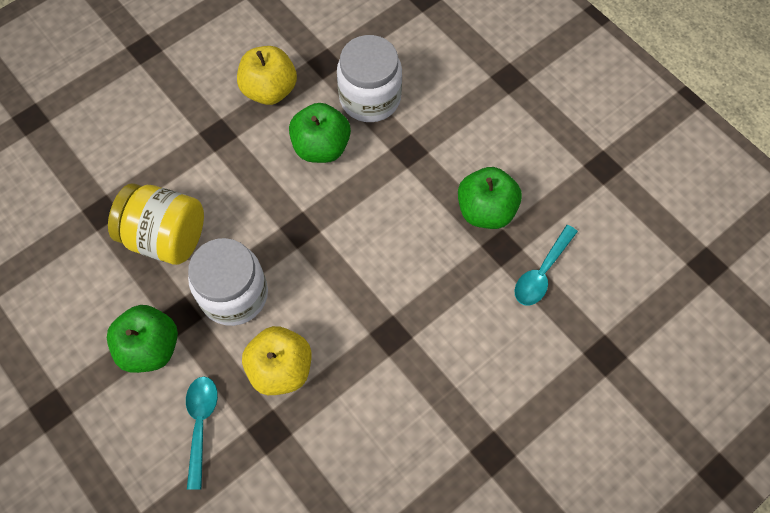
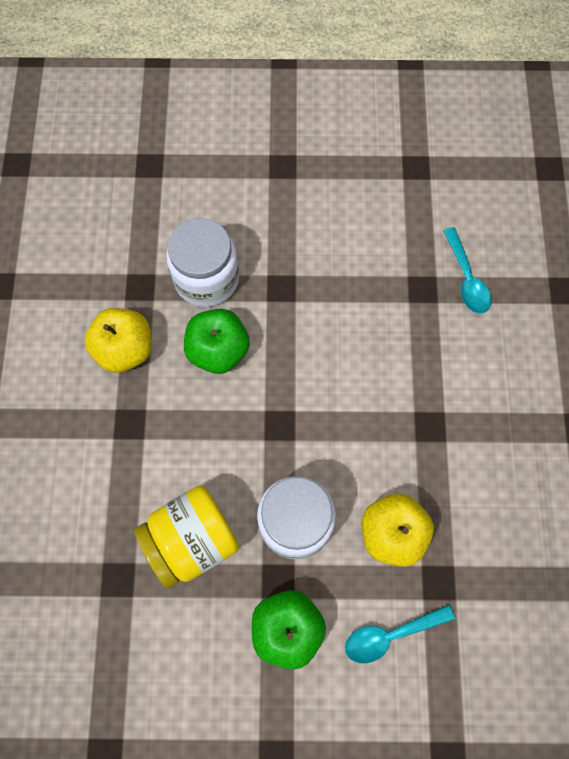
camera: 50 degrees left, 5 degrees up
turquoise spoon [186,377,218,490] -> turquoise spoon turned 60 degrees counterclockwise [345,605,455,663]
green apple [458,167,522,229] -> none

